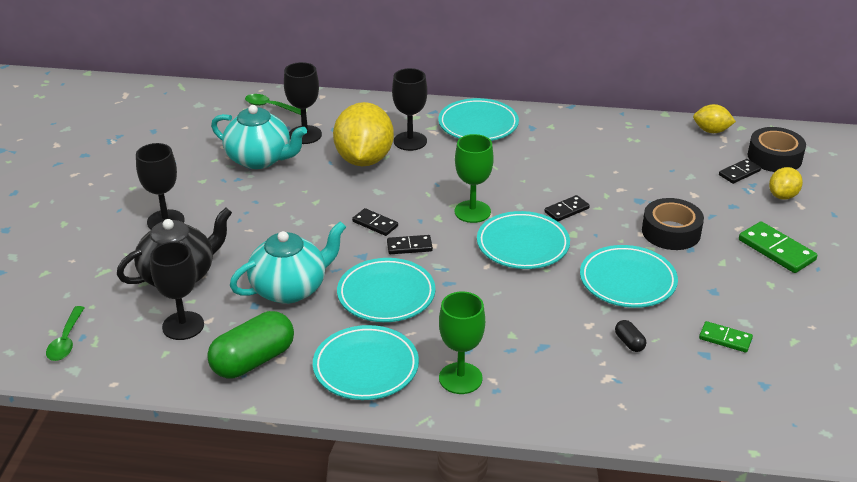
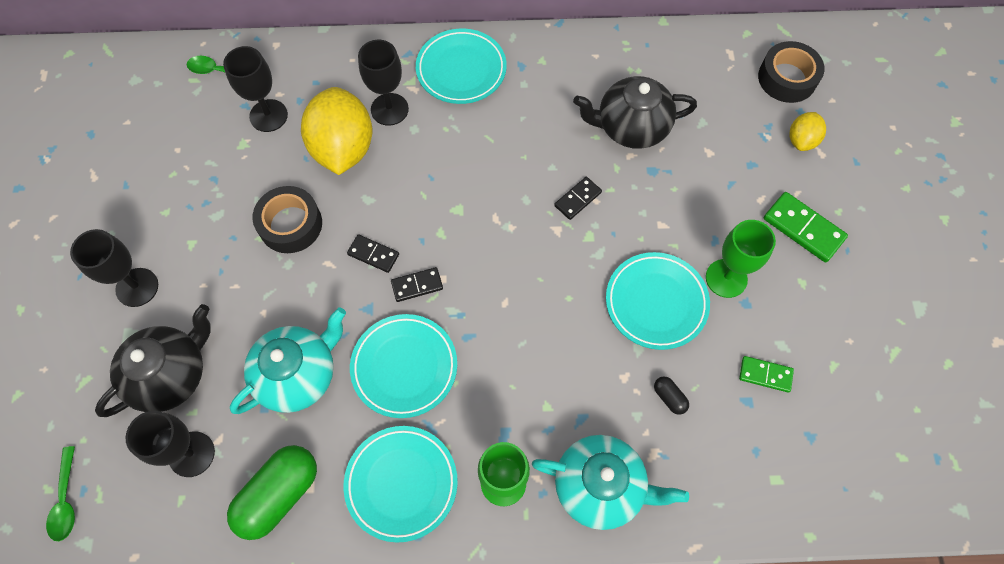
camera: 10 degrees left, 30 degrees up
turquoise teapot [211,105,307,169] -> turquoise teapot moved to [532,435,689,530]
green goblet [454,134,494,223] -> green goblet moved to [706,220,776,298]
turquoise plate [477,211,570,269] -> none
black tape [642,198,704,250] -> black tape moved to [253,186,322,253]
yellow lemon [693,104,736,133] -> none
black domino [719,159,761,184] -> none
none -> black teapot [573,76,697,149]

